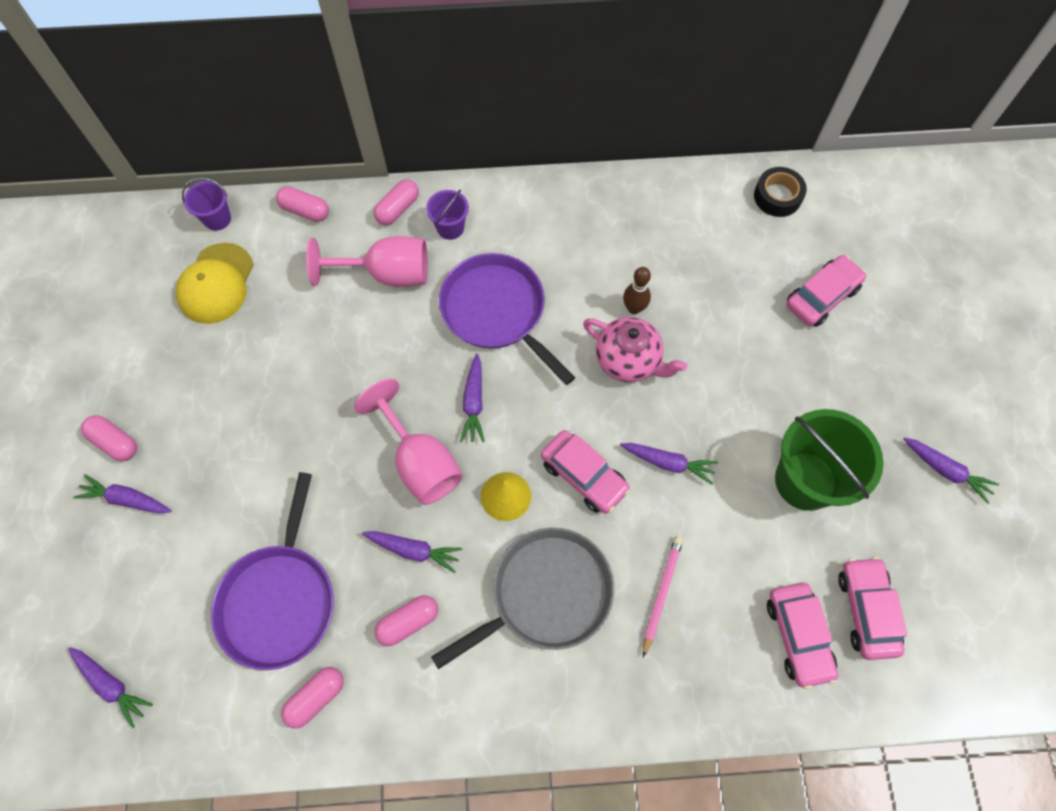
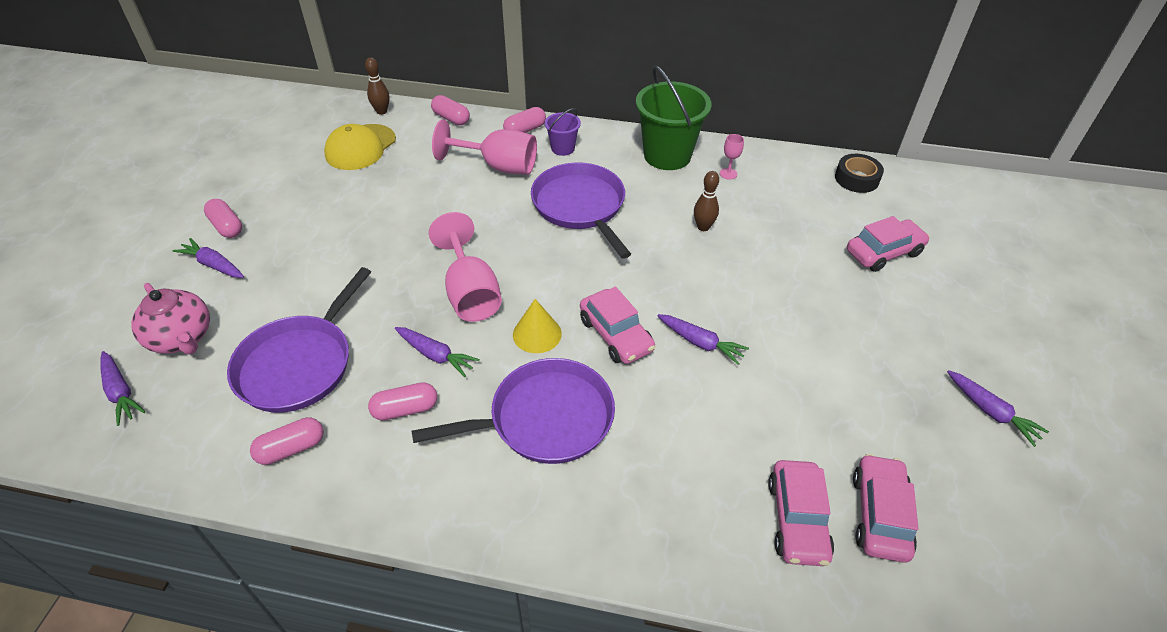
camera: 15 degrees right, 20 degrees down
purple bucket [182,178,231,231] -> brown bowling pin [365,57,389,115]
grey pan [431,528,614,669] -> purple pan [411,358,615,464]
purple carrot [460,353,485,442] -> none
pink teapot [583,317,687,382] -> pink teapot moved to [131,283,210,354]
pink pencil [643,536,683,657] -> none
green bucket [775,409,884,511] -> green bucket moved to [636,66,711,170]
none -> pink goblet [720,134,744,180]

